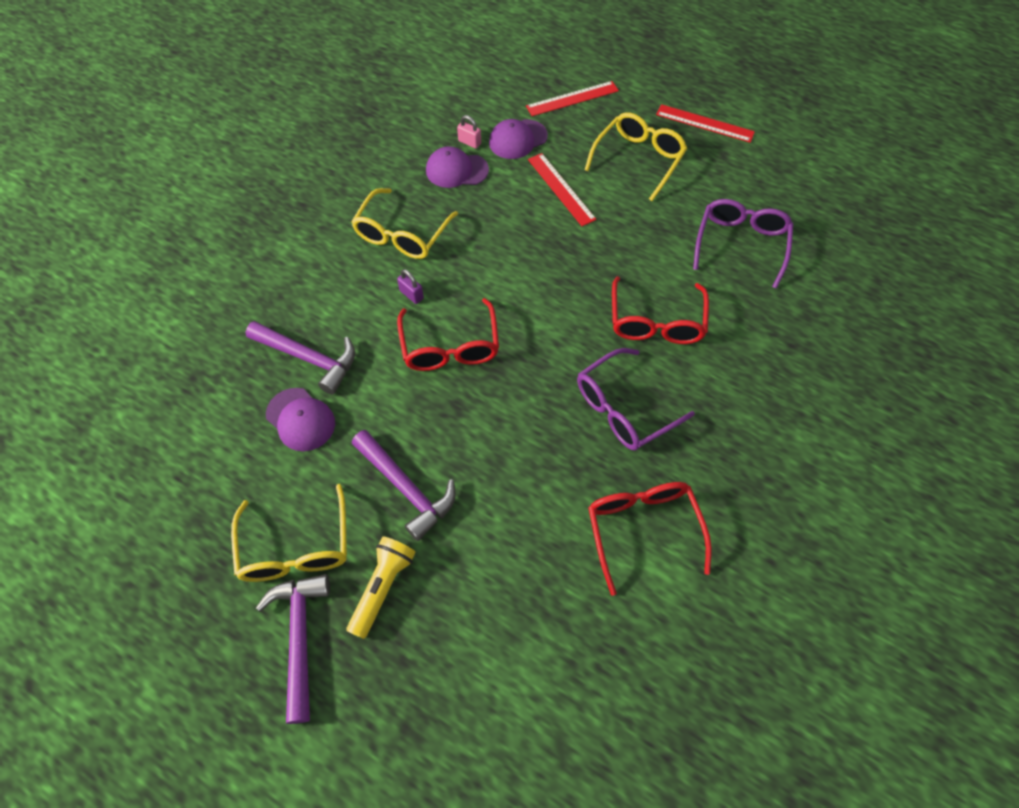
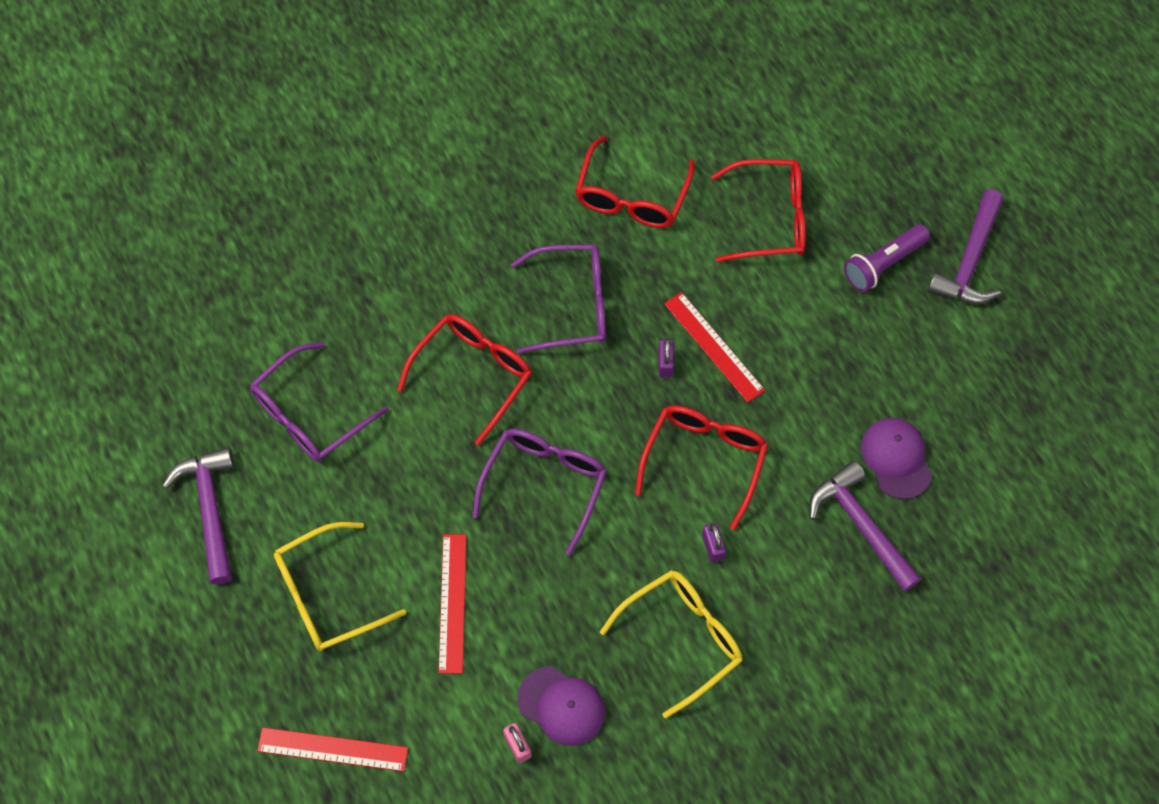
camera: 150 degrees left, 5 degrees up
yellow glasses [231,484,347,582] -> none
yellow flashlight [347,536,416,639] -> purple flashlight [844,224,930,292]
purple hammer [352,430,456,541] -> purple hammer moved to [162,447,234,584]
purple cap [489,119,548,159] -> none
red ruler [656,104,755,143] -> red ruler moved to [664,292,765,402]
none -> purple glasses [472,429,607,556]
none -> purple padlock [658,338,674,378]
none -> red glasses [711,159,806,262]

